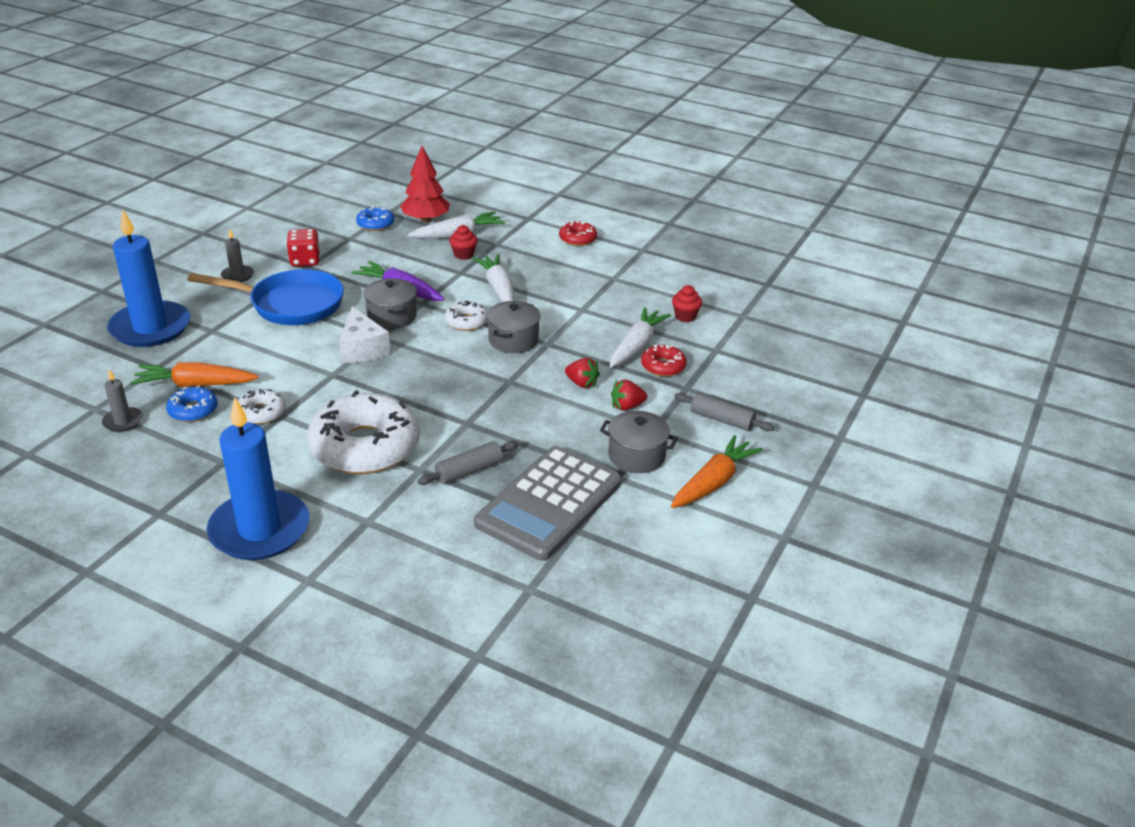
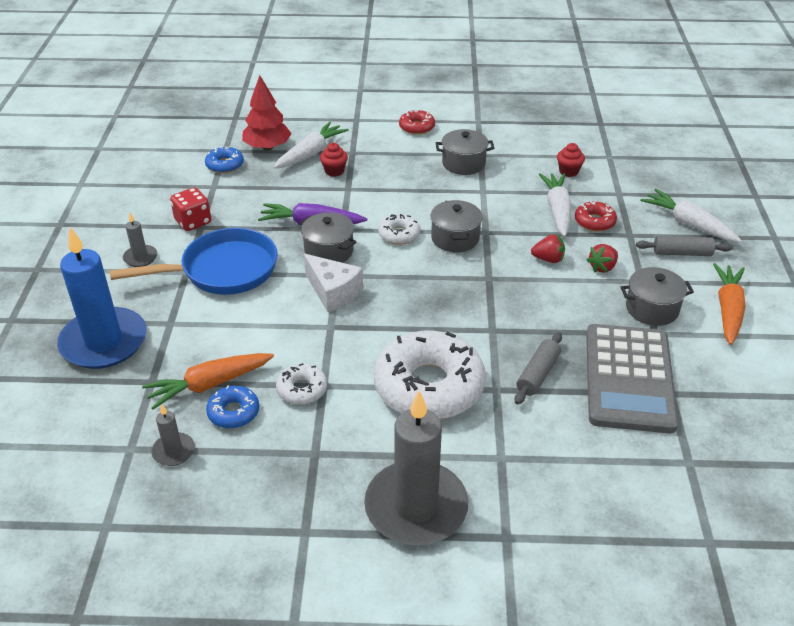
camera: 25 degrees left, 5 degrees up
blue candle [207,398,309,560] -> grey candle [364,391,468,545]
white carrot [473,254,514,302] -> white carrot moved to [640,189,742,243]
none -> grey pot [436,129,494,175]

